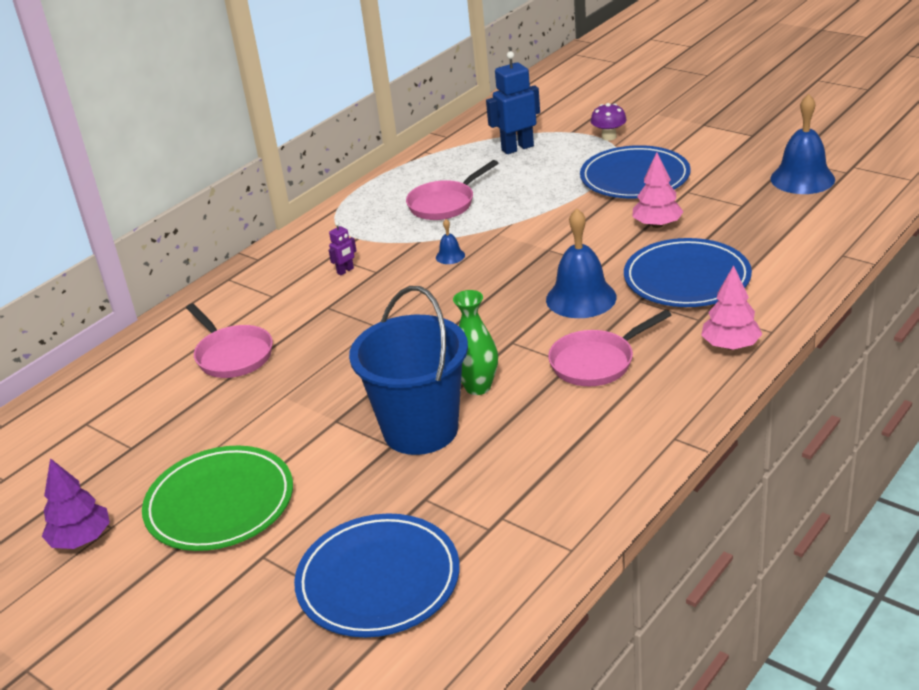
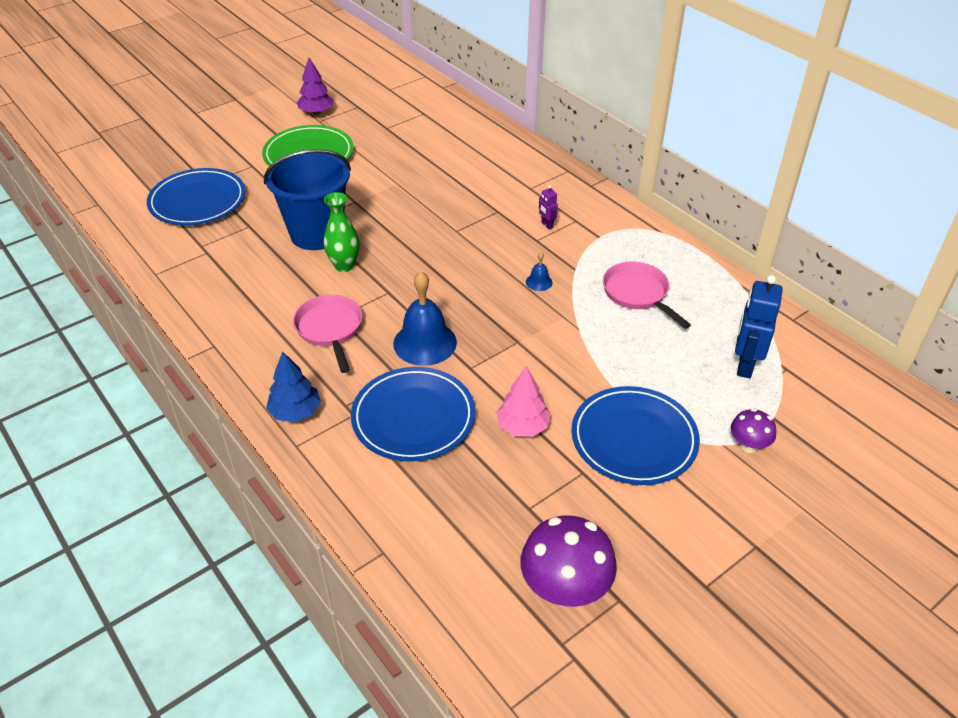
camera: 100 degrees right, 10 degrees up
pink pan [186,303,273,378] -> none
blue robot [486,51,540,154] -> blue robot turned 150 degrees counterclockwise [735,275,783,378]
pink tree [701,265,762,350] -> blue tree [266,351,321,422]
blue bell [770,94,835,194] -> purple mushroom [521,515,617,607]

